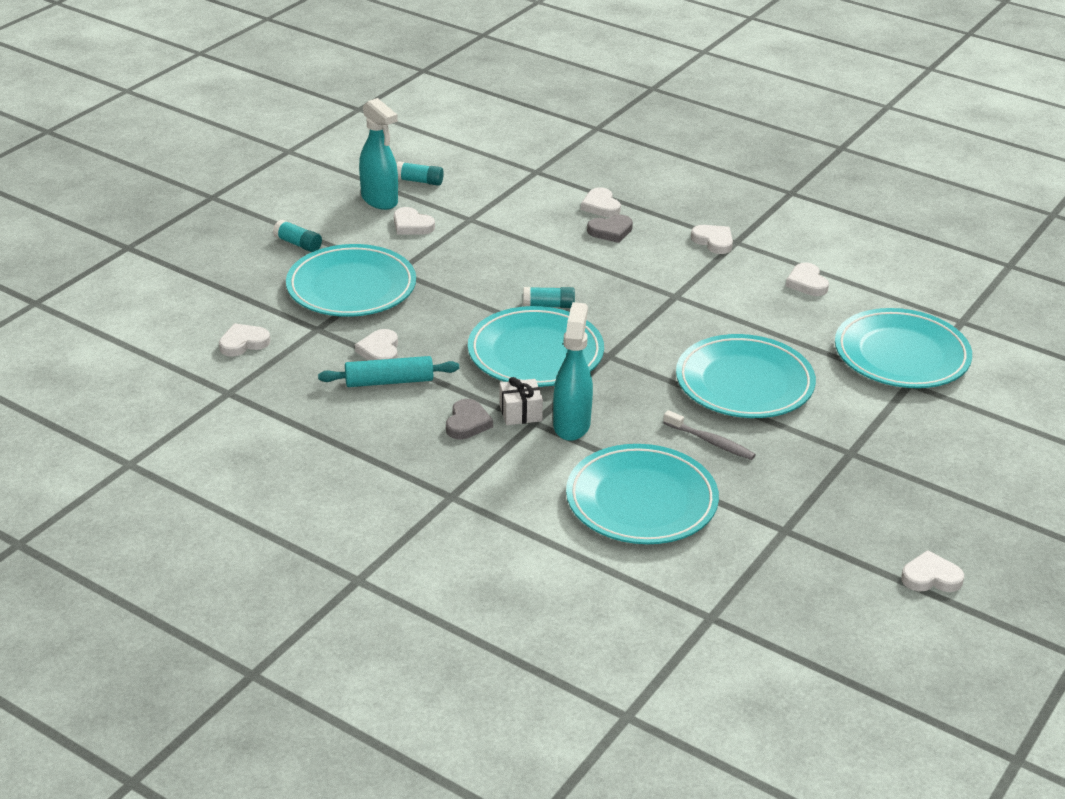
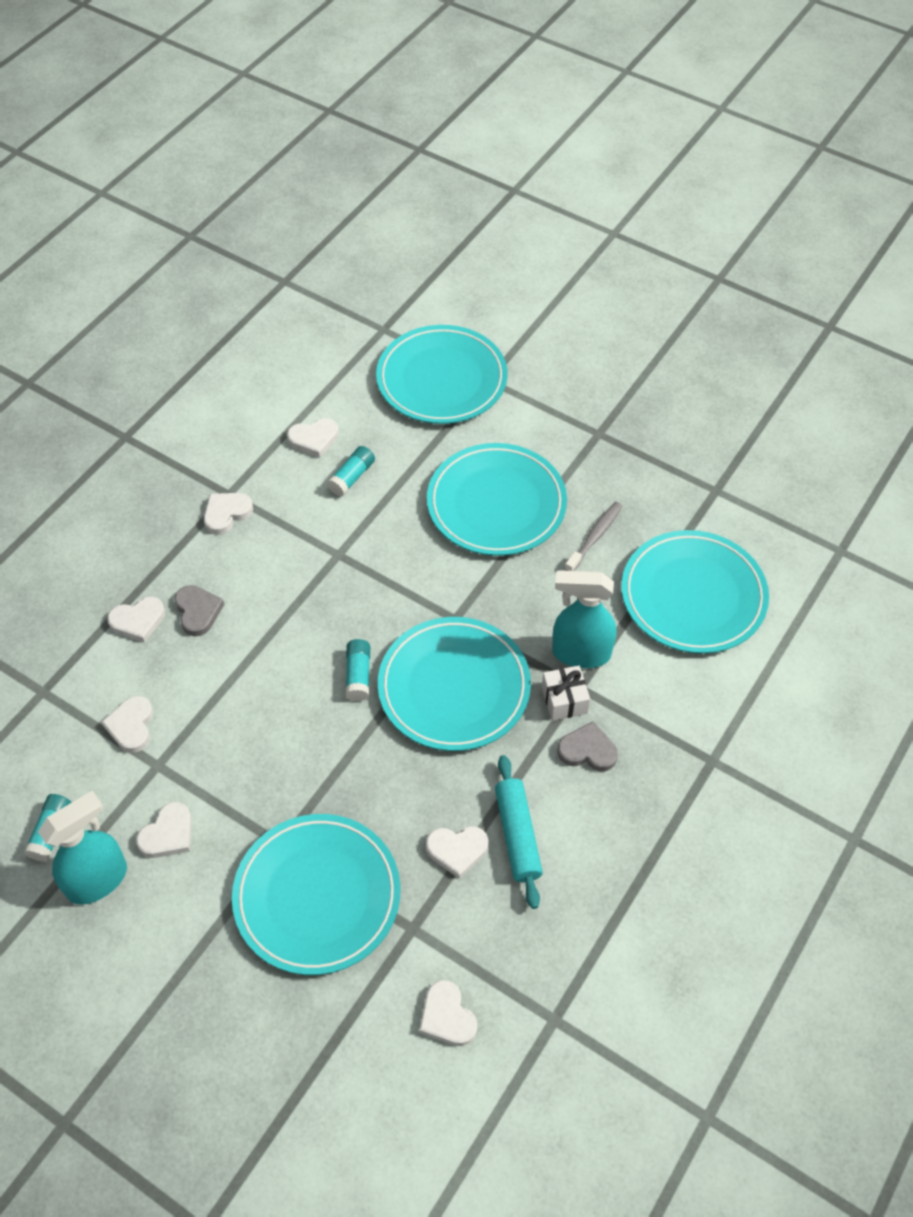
camera: 90 degrees left, 20 degrees up
turquoise glue stick [273,220,322,252] -> turquoise glue stick moved to [327,446,375,496]
white heart [901,550,964,592] -> white heart moved to [101,696,153,753]

